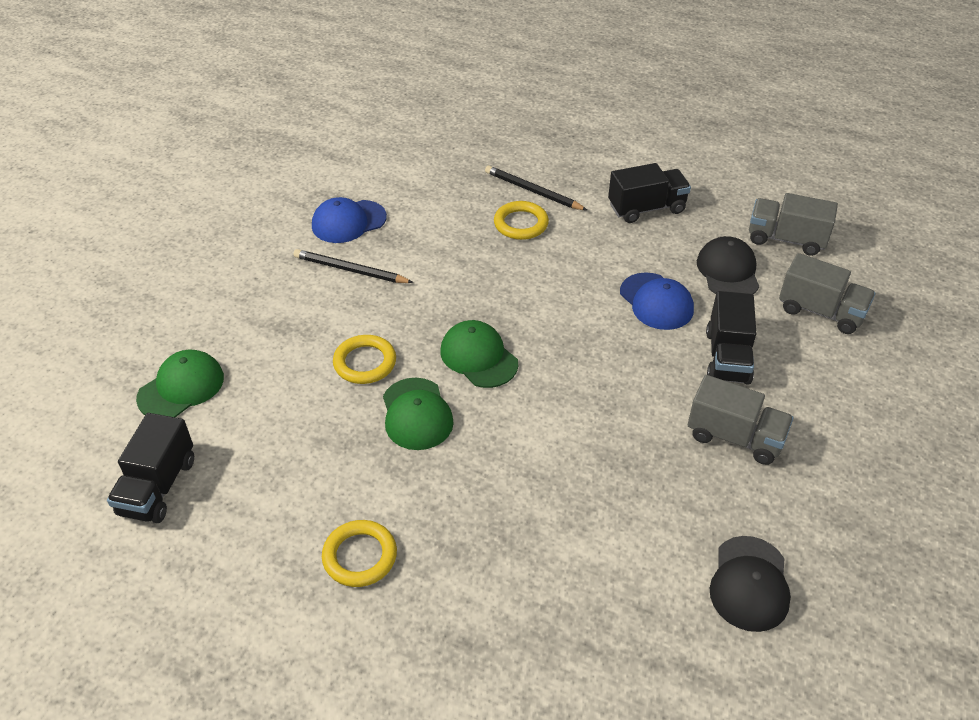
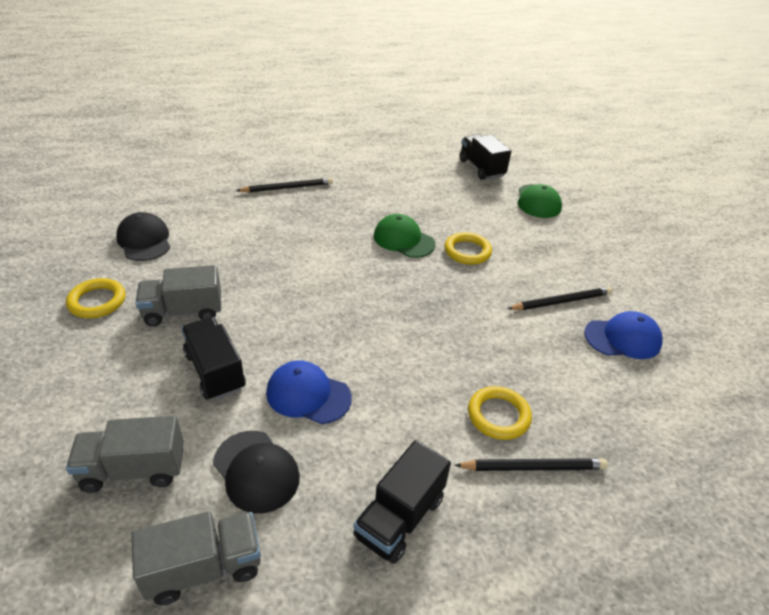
camera: 140 degrees right, 5 degrees down
blue cap [312,197,387,243] -> blue cap turned 60 degrees clockwise [584,311,663,359]
yellow ring [322,520,397,587] -> yellow ring moved to [66,278,125,318]
green cap [440,320,518,388] -> none
none -> black pencil [236,178,333,193]

